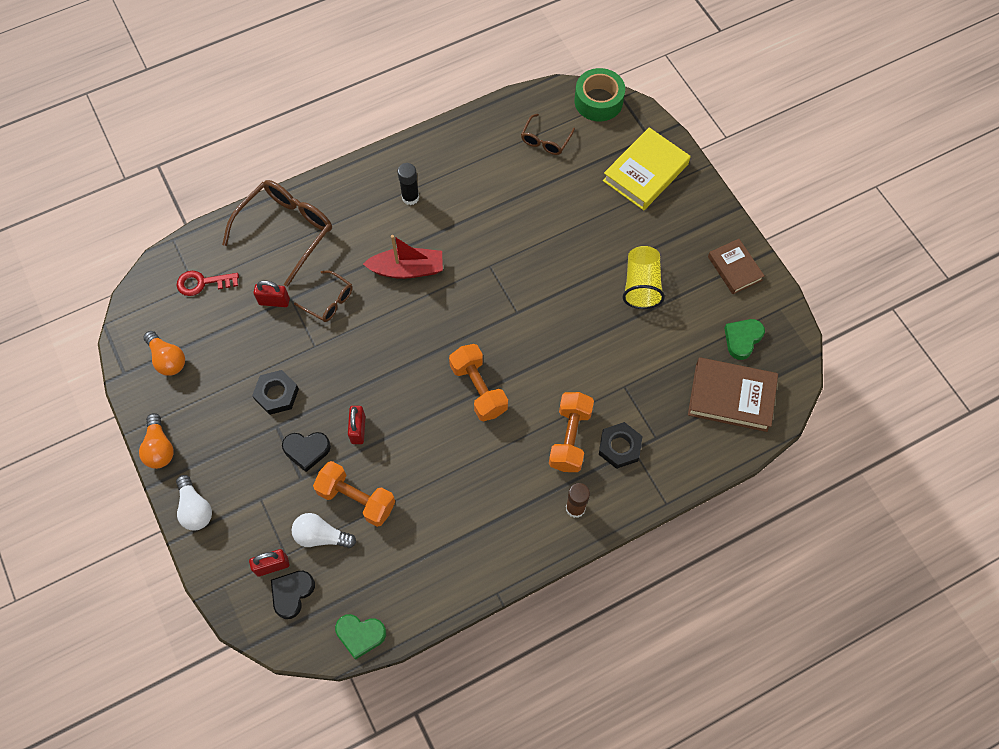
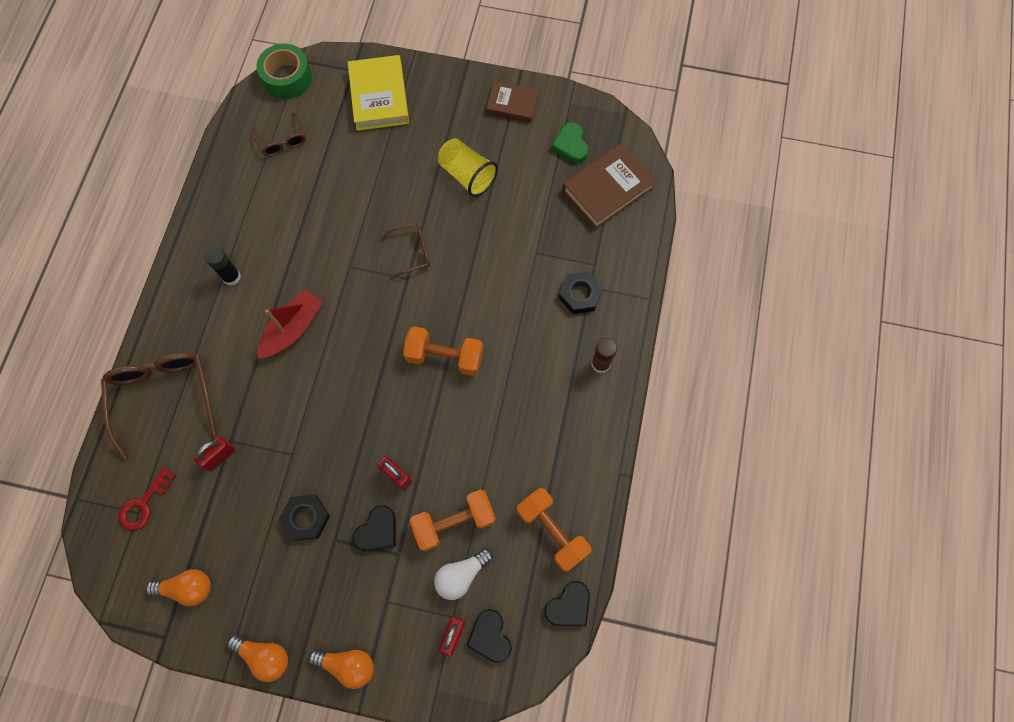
camera: 50 degrees left, 5 degrees up
white light bulb [176,475,212,530] -> orange light bulb [308,649,374,689]
brown glasses [294,270,353,322] -> brown glasses moved to [381,223,430,278]
green heart [335,614,386,660] -> black heart [544,581,590,626]
orange dumbbell [549,392,594,472] -> orange dumbbell moved to [517,488,591,572]

